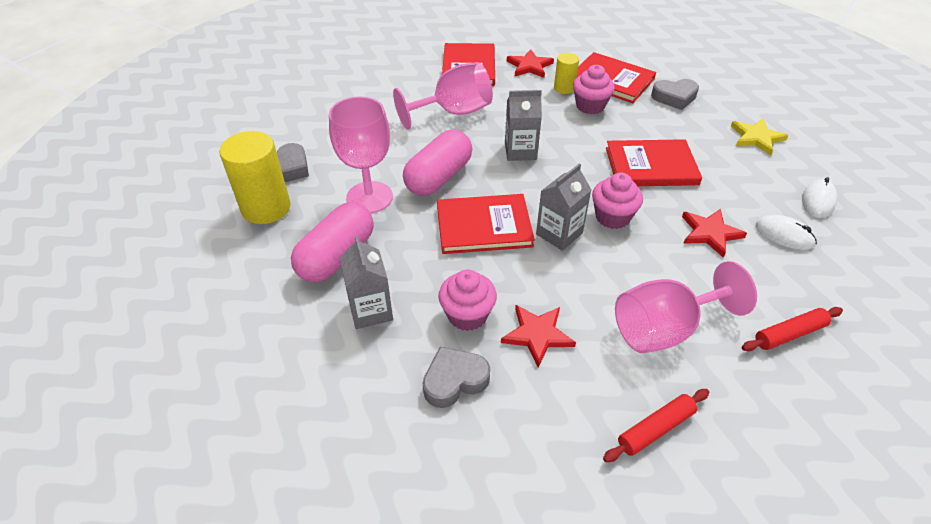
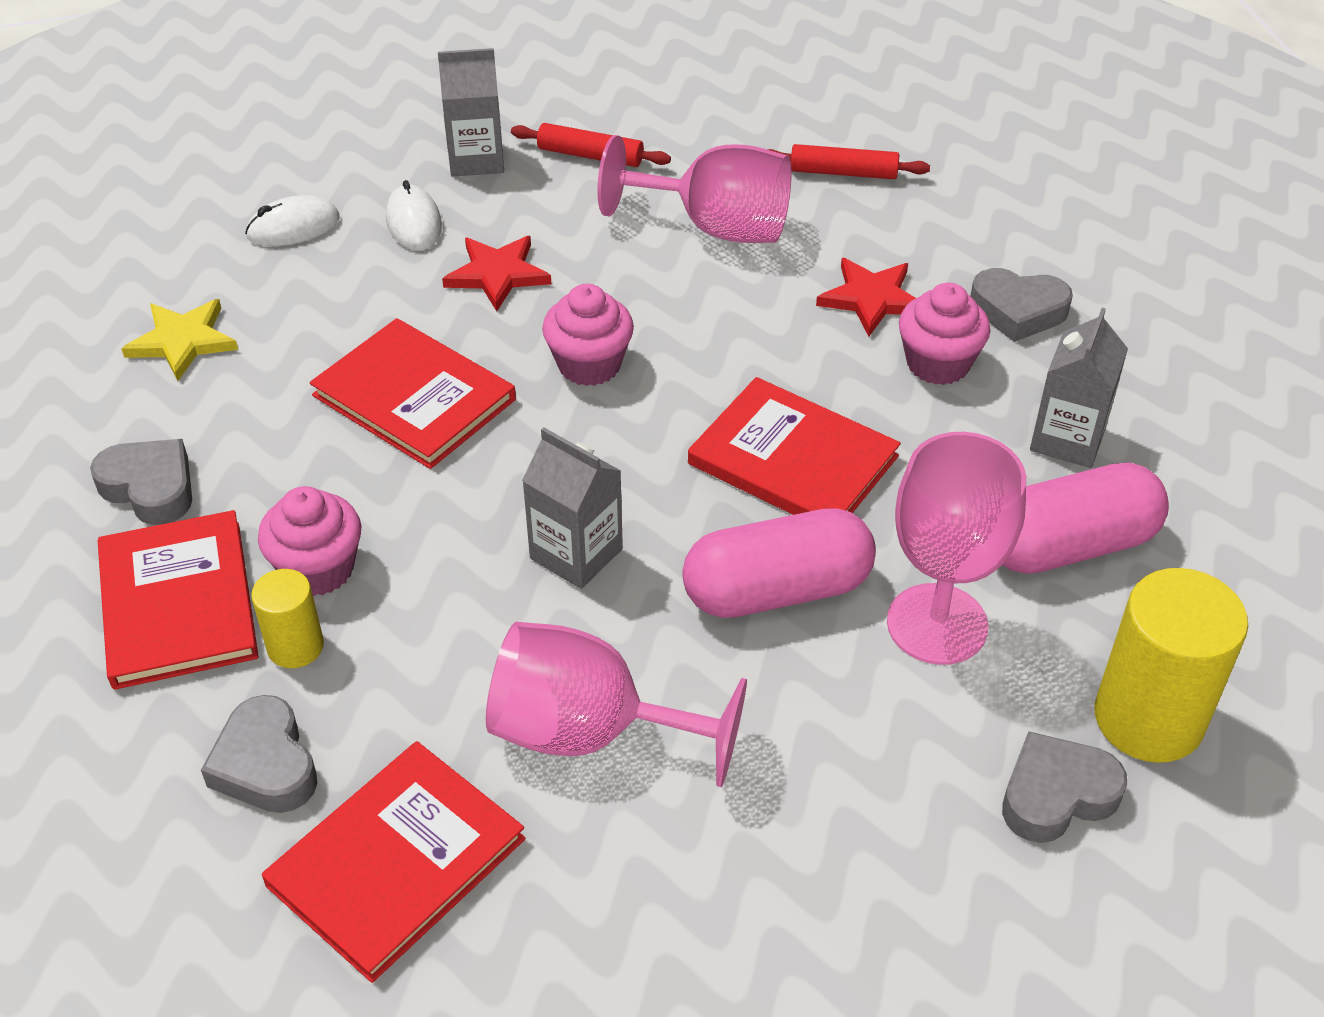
camera: 140 degrees left, 0 degrees up
red star [507,49,554,78] -> grey heart [201,695,317,813]
grey carton [536,163,591,251] -> grey carton moved to [438,48,504,177]

